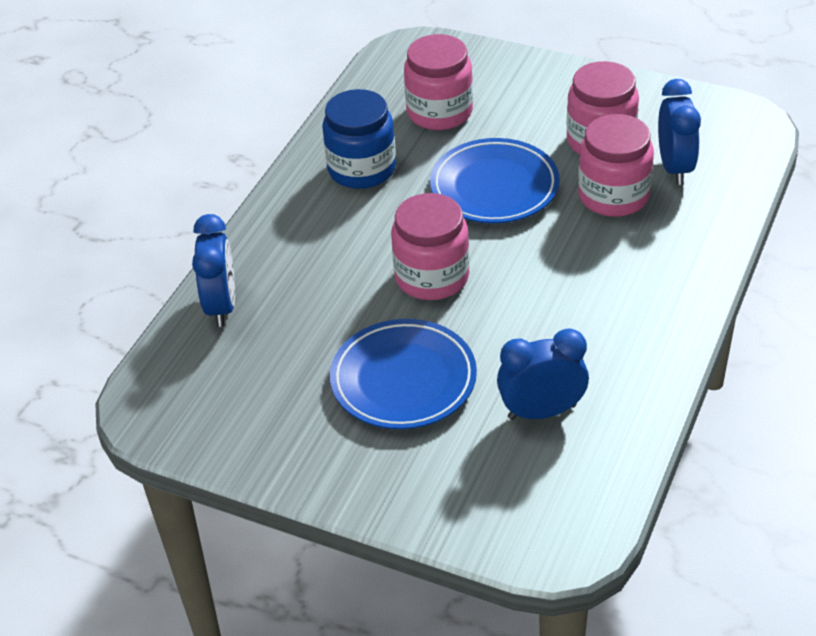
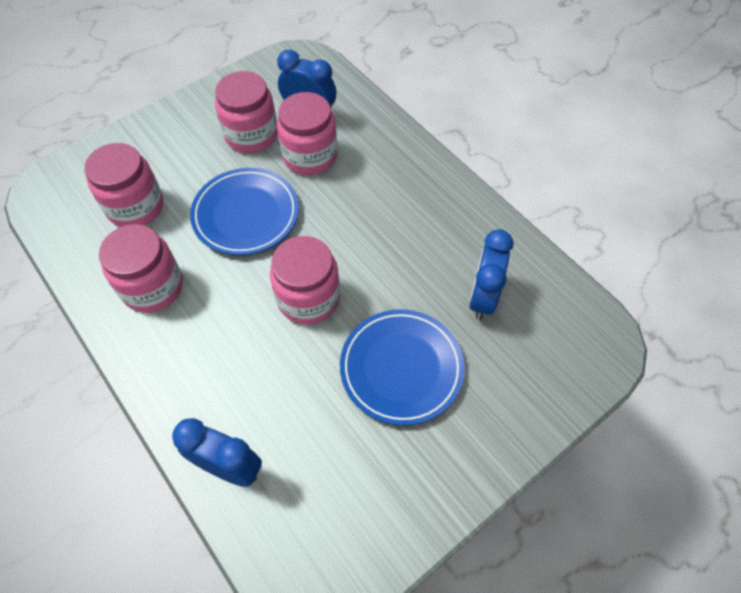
camera: 65 degrees left, 15 degrees up
blue jar [322,89,396,189] -> pink jar [99,224,183,313]

